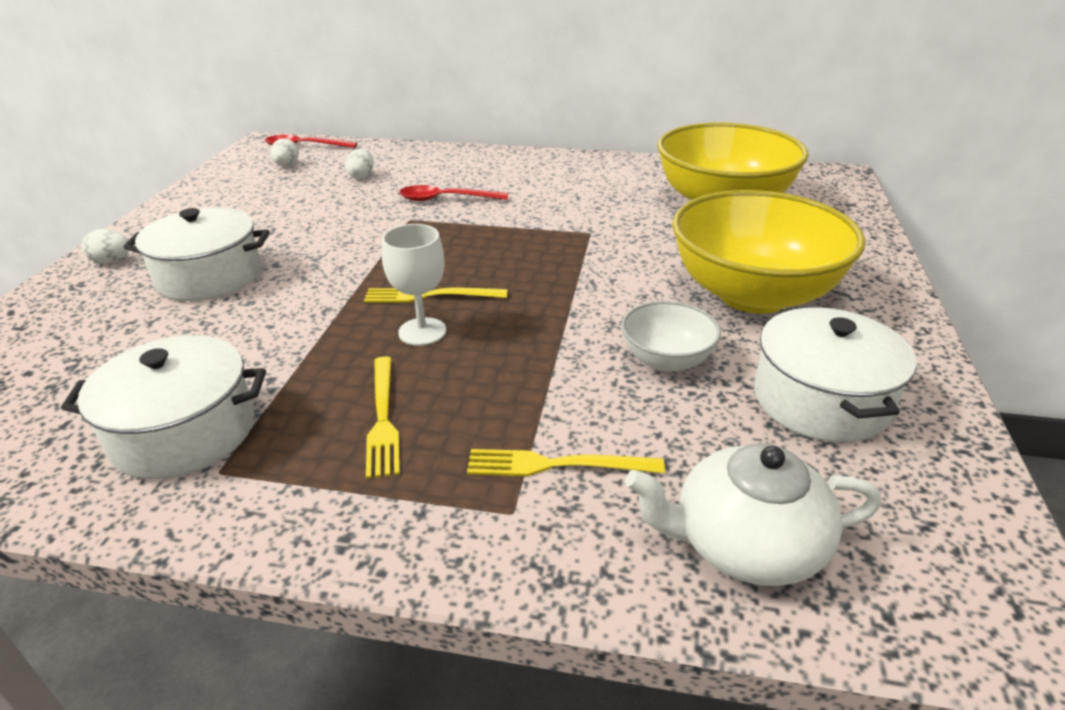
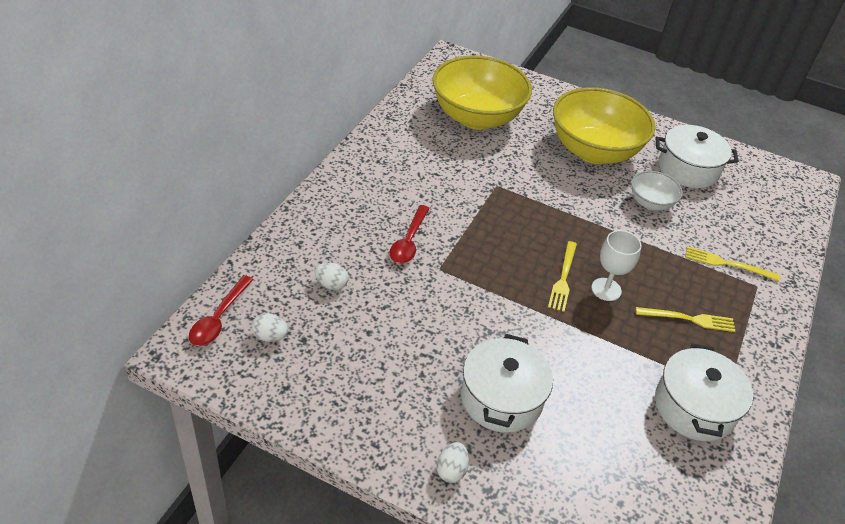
camera: 80 degrees left, 10 degrees up
yellow fork [467,449,665,476] -> yellow fork turned 90 degrees clockwise [685,246,780,281]
white teapot [625,443,881,586] -> none

